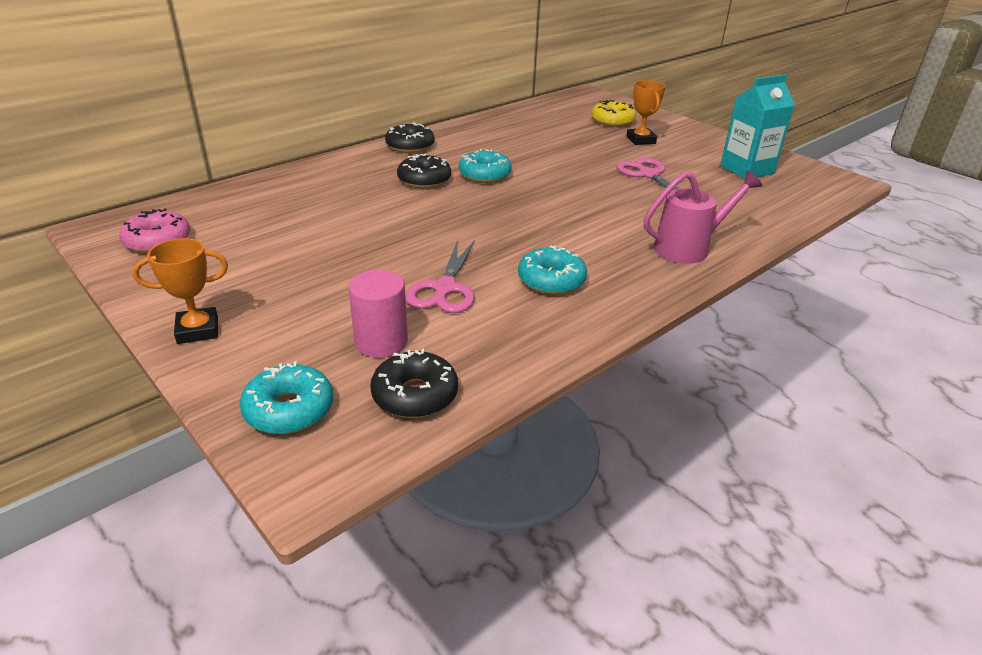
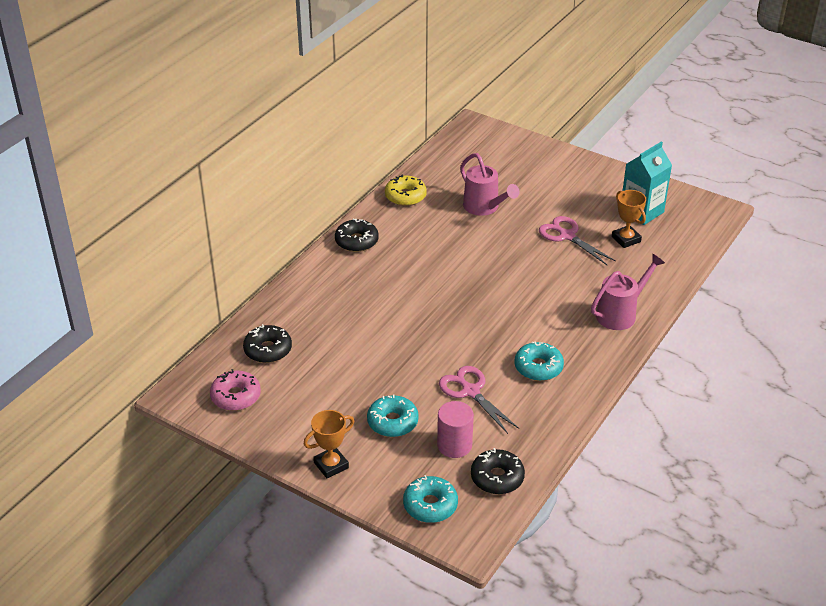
camera: 15 degrees left, 5 degrees up
black donut [397,153,451,189] -> black donut moved to [243,324,292,363]
pink scissors [405,240,475,313] -> pink scissors turned 150 degrees clockwise [439,366,519,434]
turquoise donut [459,149,512,183] -> turquoise donut moved to [367,394,419,437]
yellow donut [591,100,636,127] -> yellow donut moved to [385,174,427,206]
orange trophy [626,80,666,145] -> orange trophy moved to [612,190,646,248]
none -> pink watering can [460,153,520,216]

